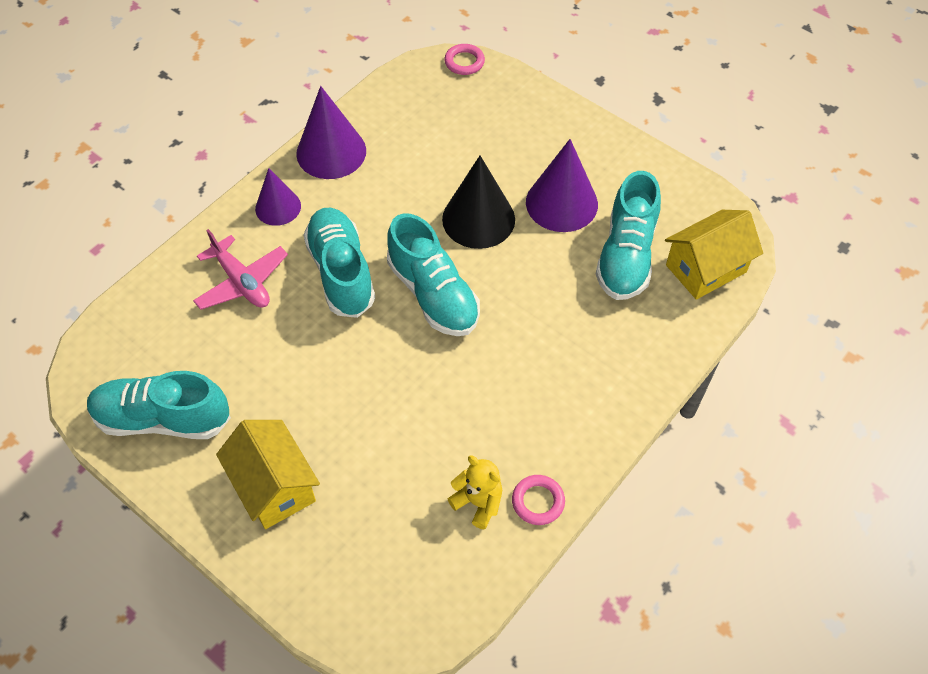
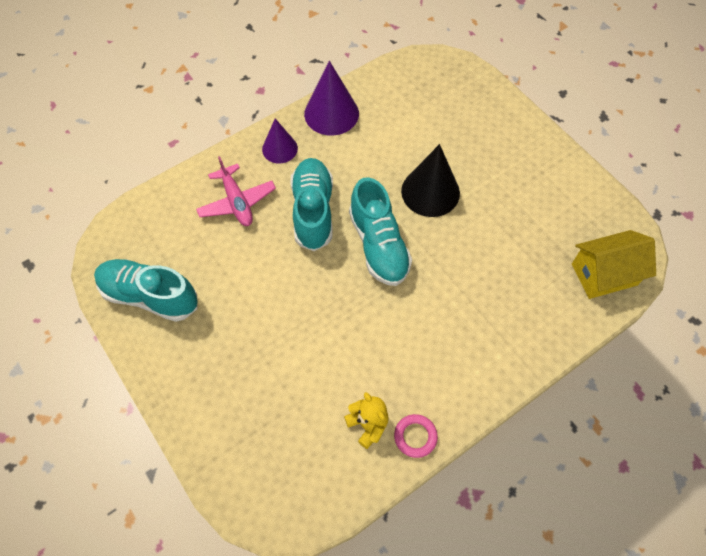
camera: 15 degrees right, 5 degrees up
yellow house [216,420,320,529] -> none
pink ring [444,44,485,75] -> none
purple cone [526,139,598,232] -> none
turquoise shoe [596,171,661,300] -> none

